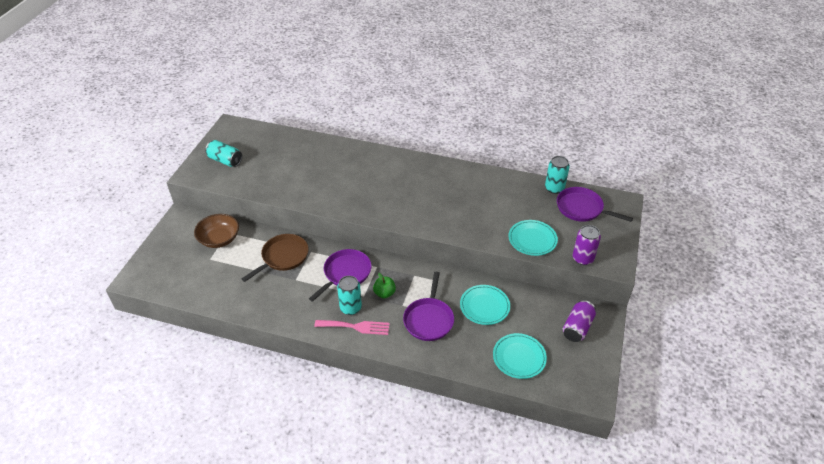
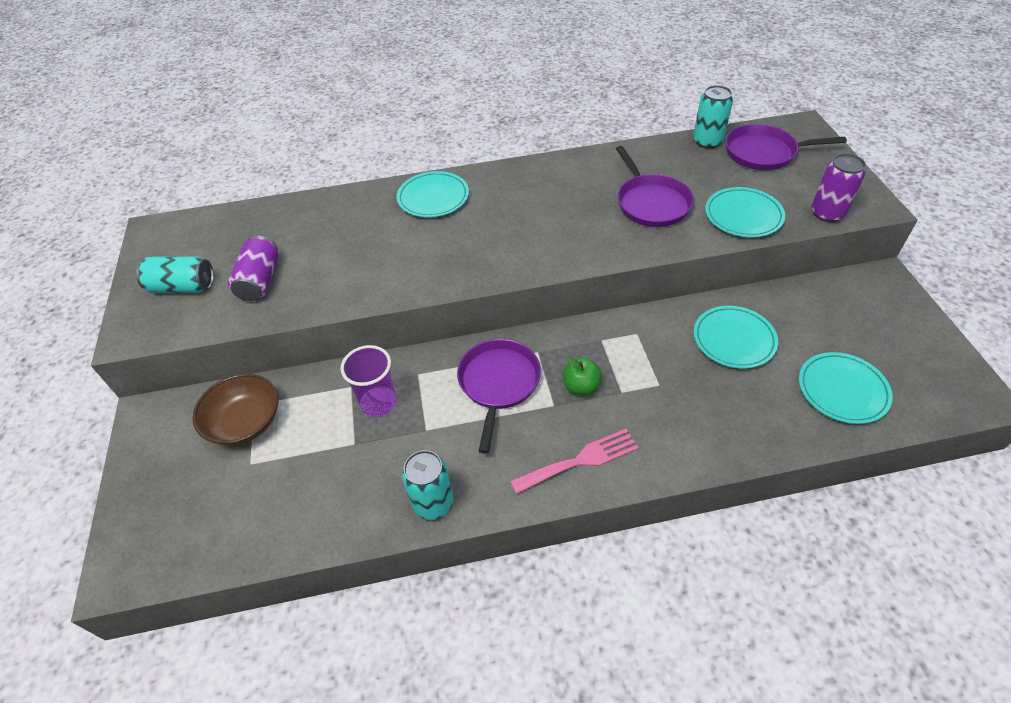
camera: 25 degrees left, 5 degrees up
brown pan [242,234,309,282] -> purple cup [340,345,397,417]
turquoise can [337,276,362,315] -> turquoise can moved to [402,450,454,520]
purple pan [403,272,454,341] -> purple pan moved to [616,146,694,227]
purple can [563,300,596,342] -> purple can moved to [228,236,279,301]
none -> turquoise plate [397,171,469,217]

